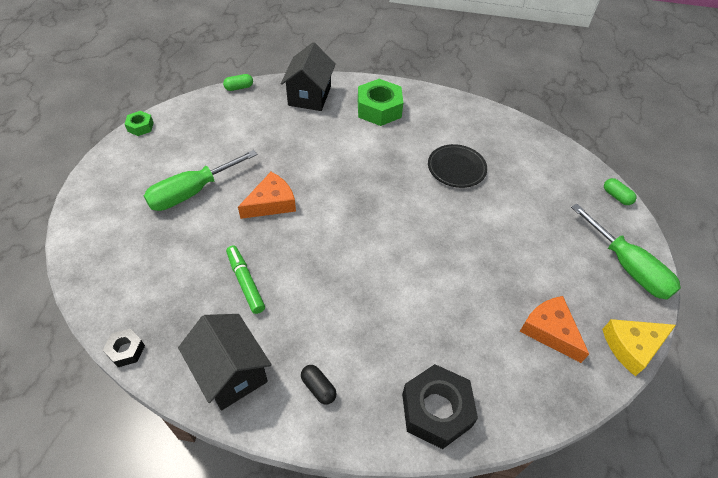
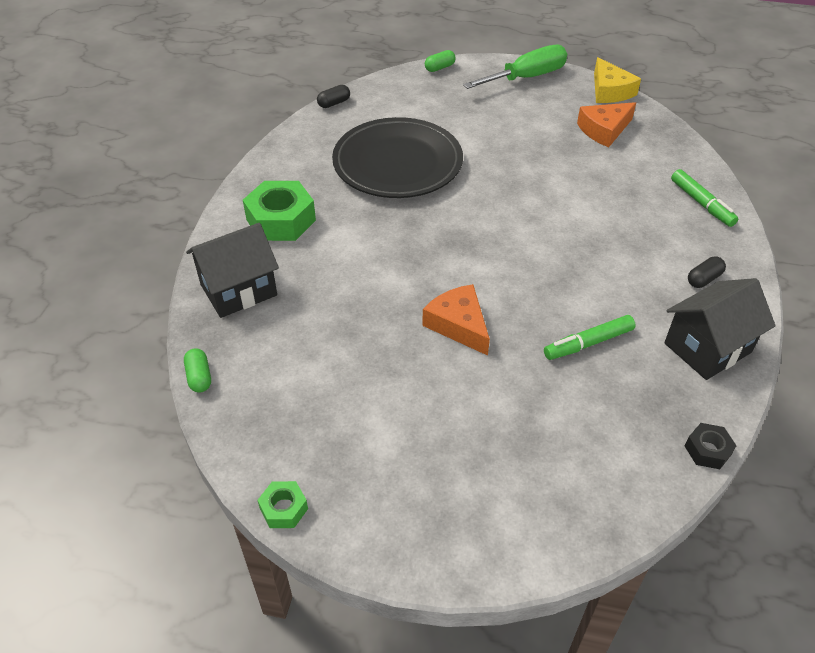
camera: 85 degrees left, 5 degrees down
green screwdriver [144,150,257,211] -> none
black house [281,42,336,111] -> black house turned 45 degrees counterclockwise [186,223,279,318]
black nut [402,364,478,449] -> green marker [671,169,738,227]
black plate [428,144,487,188] -> black plate [332,117,463,198], size x1.84
none -> black capsule [317,85,350,108]

